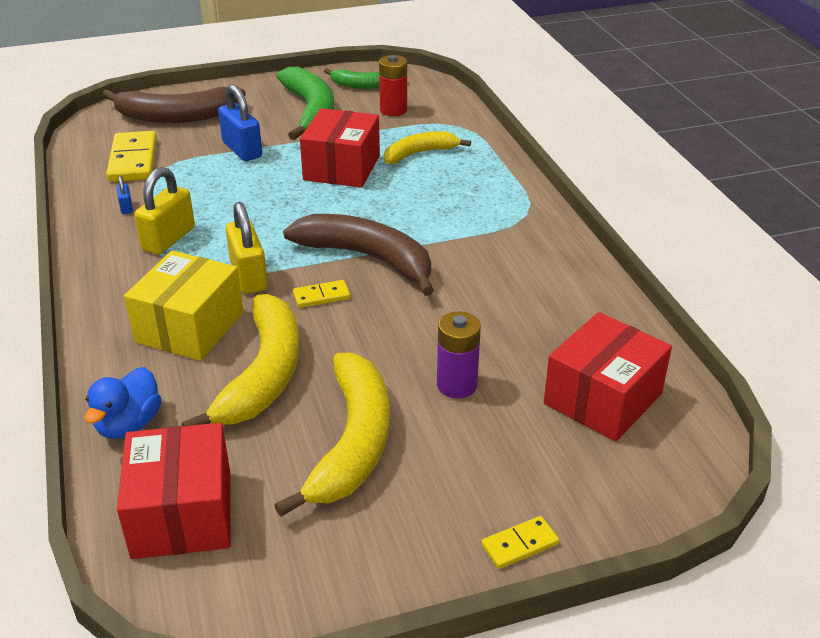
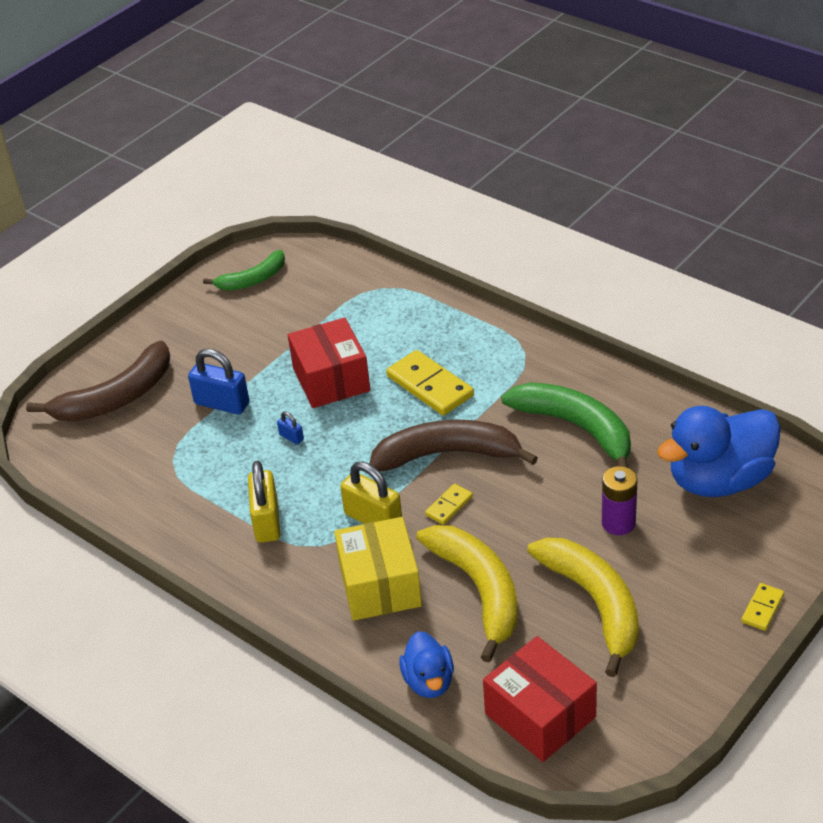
camera: 30 degrees left, 5 degrees up
yellow domino [106,131,157,182] -> yellow domino moved to [386,350,474,415]
blue padlock [117,176,133,214] -> blue padlock moved to [277,411,304,445]
green banana [277,67,334,140] -> green banana moved to [501,382,631,468]
red battery [379,55,407,116] -> none
yellow banana [384,131,471,164] -> none
red box [544,312,672,442] -> blue duck [657,406,781,497]

